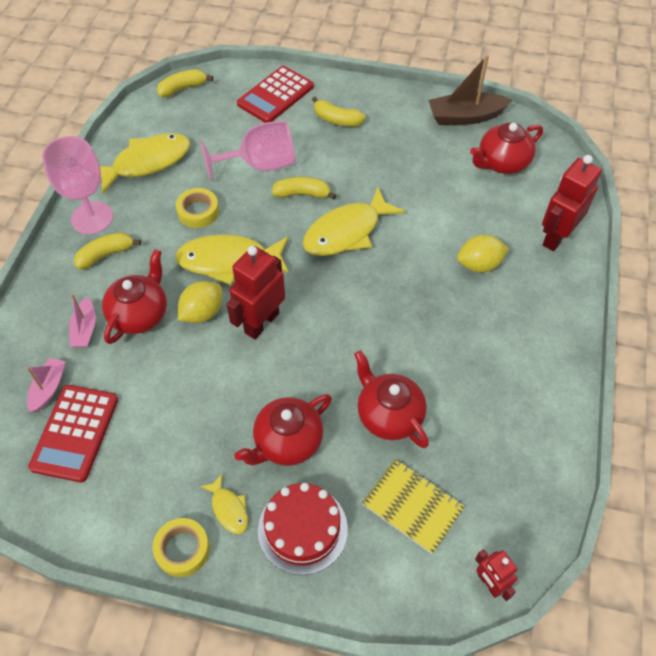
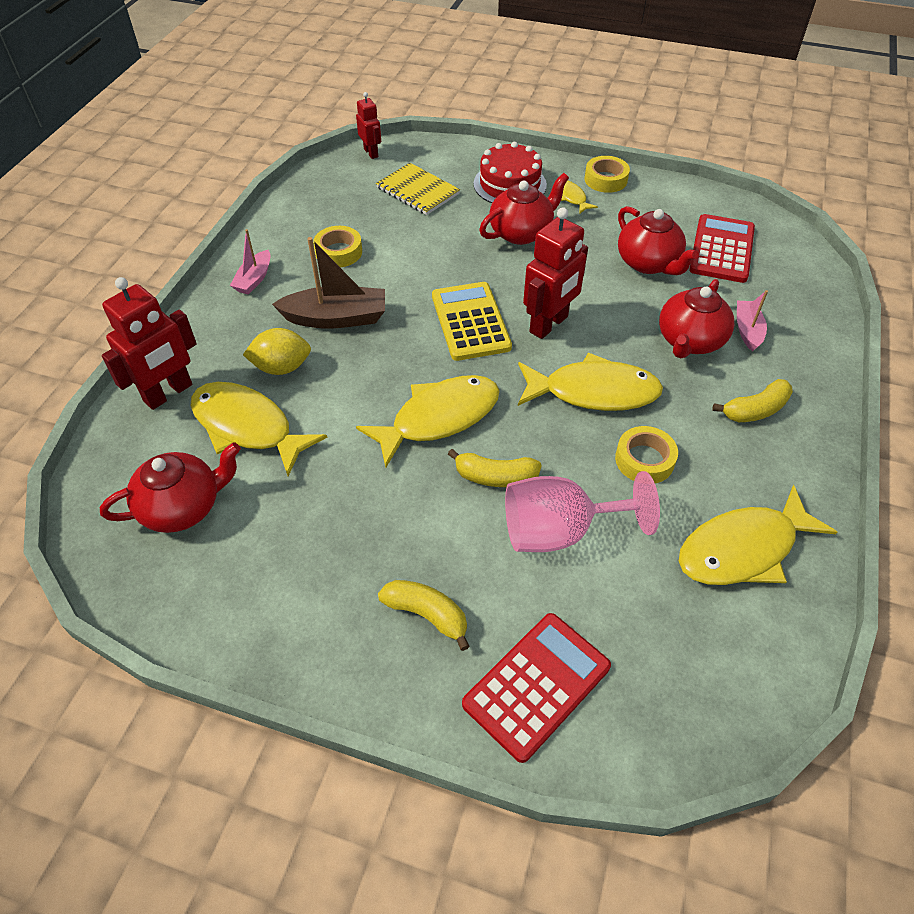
camera: 175 degrees left, 5 degrees down
pink boat [27,358,66,413] -> pink boat moved to [230,229,270,295]
pink goblet [42,136,113,234] -> none
yellow banana [157,69,213,97] -> none
yellow lemon [178,281,222,323] -> none
red teapot [354,350,429,448] -> red teapot moved to [618,206,699,275]
brown boat [429,55,512,125] -> brown boat moved to [272,237,385,329]
none -> yellow fish [191,382,327,476]
none -> yellow tape [313,226,362,267]
none -> yellow calculator [432,282,512,361]

